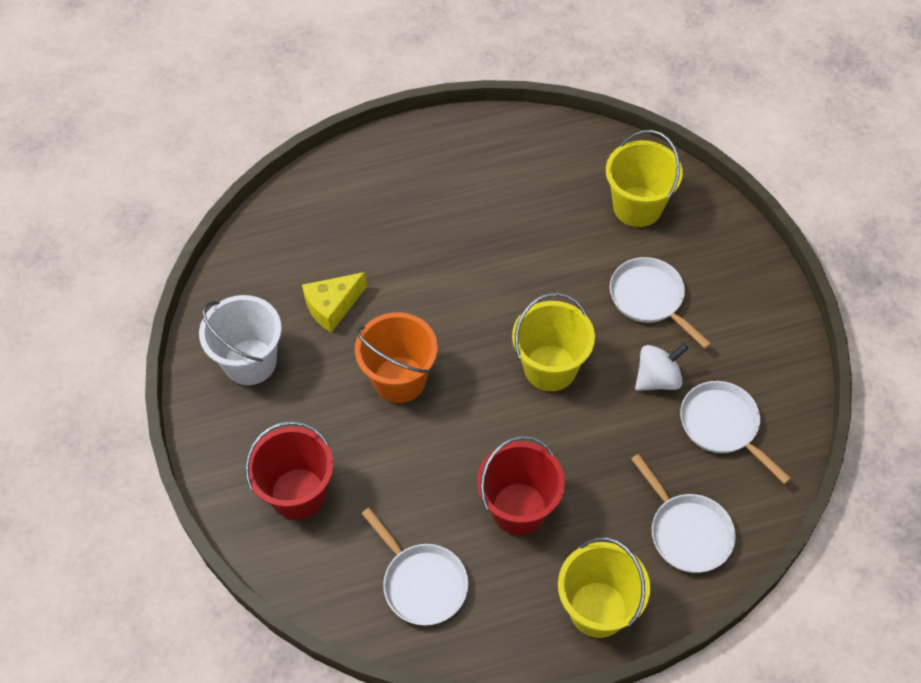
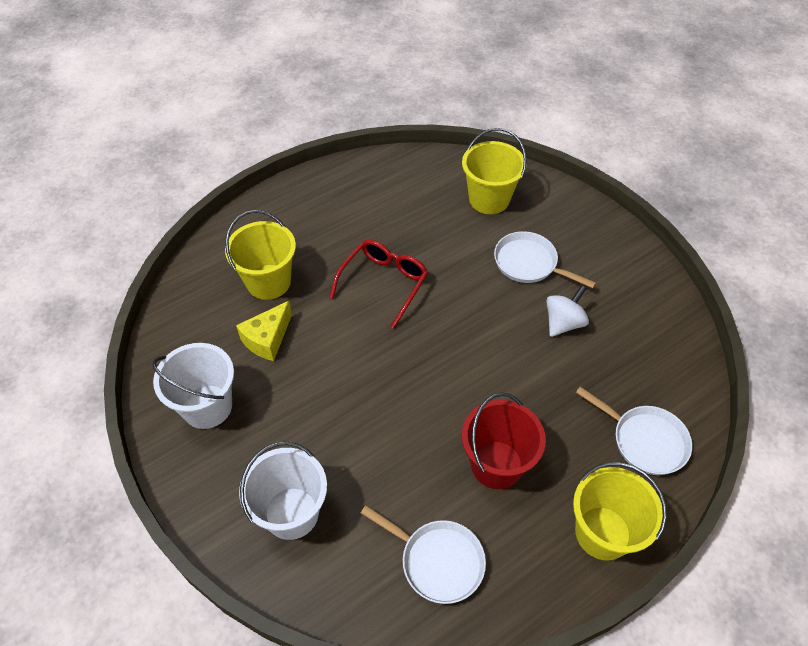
camera: 20 degrees left, 5 degrees down
red bucket [245,421,334,520] -> white bucket [239,441,327,540]
orange bucket [355,312,438,403] -> none
yellow bucket [512,293,595,391] -> yellow bucket moved to [225,210,296,300]
white pan [680,381,791,484] -> none
none -> red glasses [329,240,428,329]

